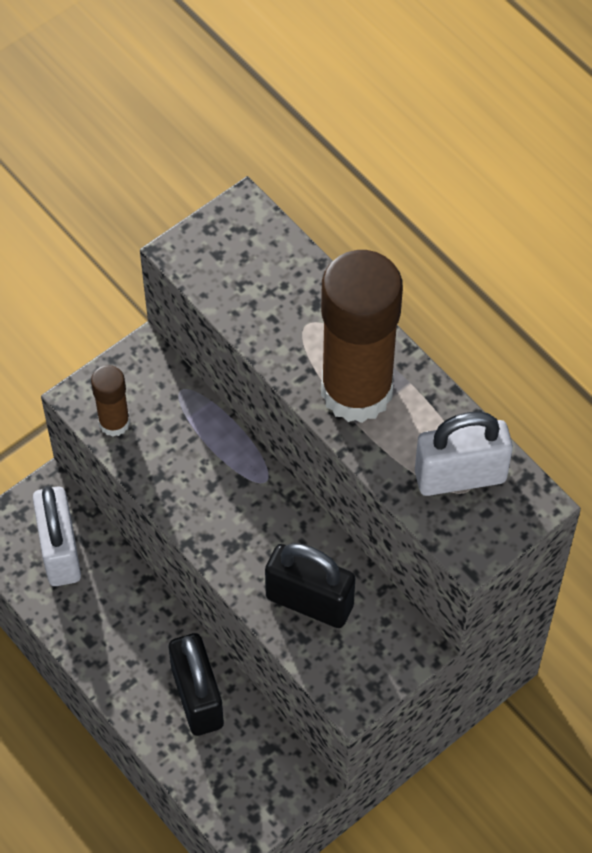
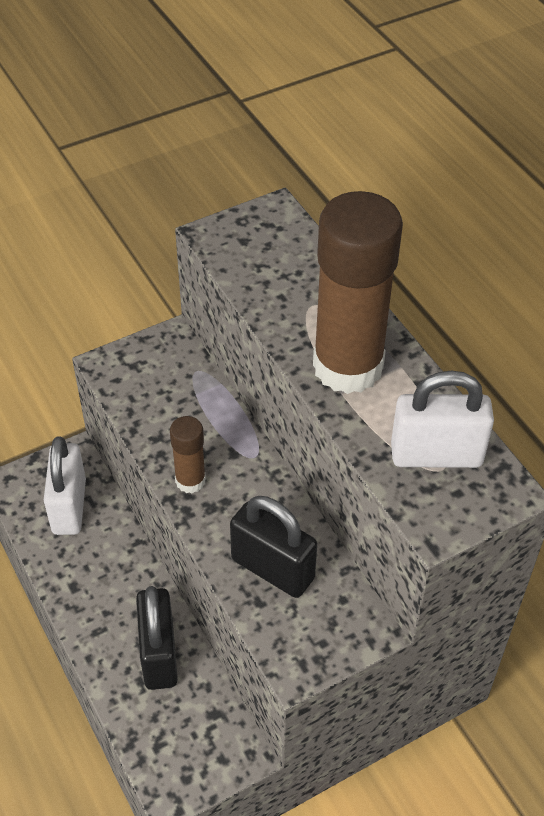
camera: 10 degrees right, 10 degrees down
brown glue stick [91,365,130,437] -> brown glue stick moved to [170,416,206,493]

